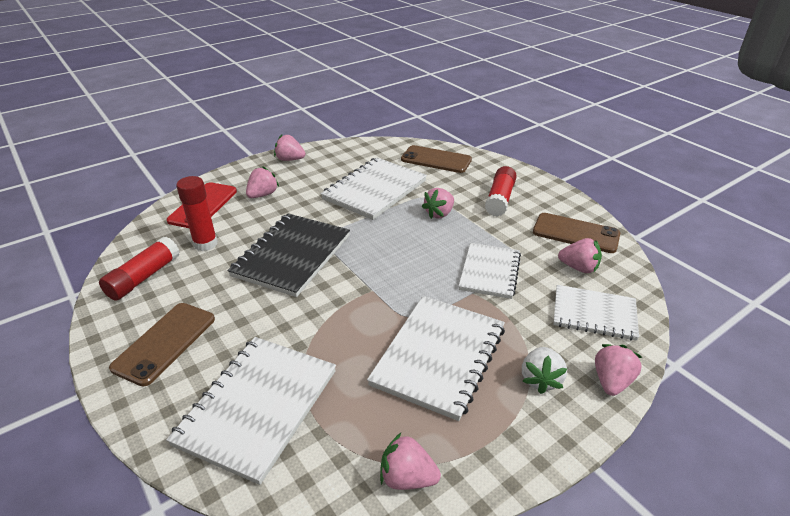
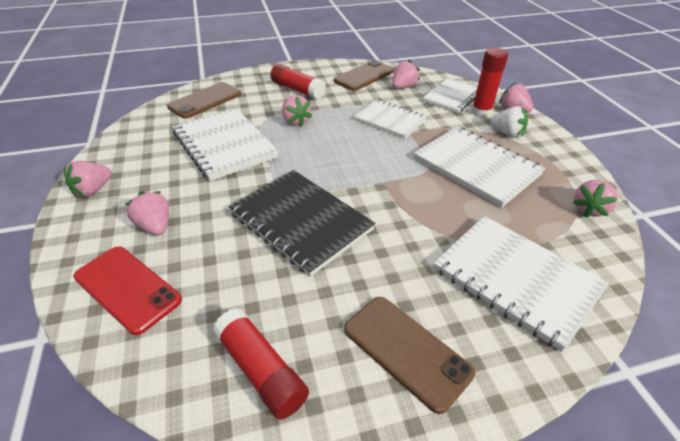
camera: 70 degrees left, 5 degrees up
red glue stick [176,176,218,251] -> red glue stick moved to [472,48,508,117]

